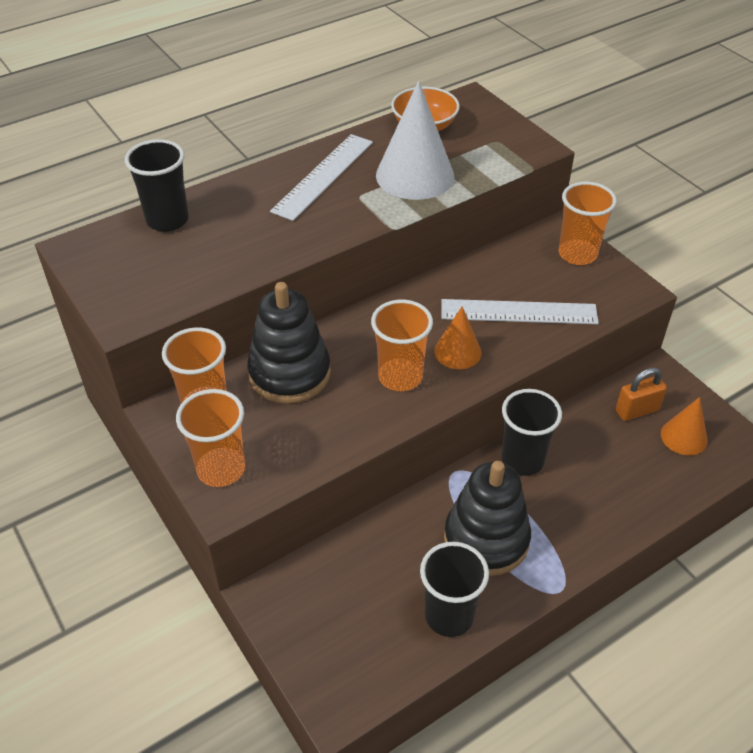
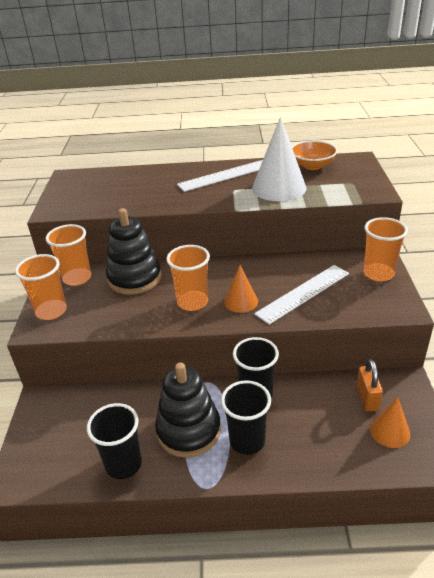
camera: 35 degrees right, 10 degrees down
black cup [125,139,189,232] -> black cup moved to [221,380,271,455]
white ruler [441,299,599,324] -> white ruler turned 75 degrees counterclockwise [254,265,349,325]
orange padlock [616,367,667,421] -> orange padlock turned 75 degrees clockwise [356,359,383,412]

